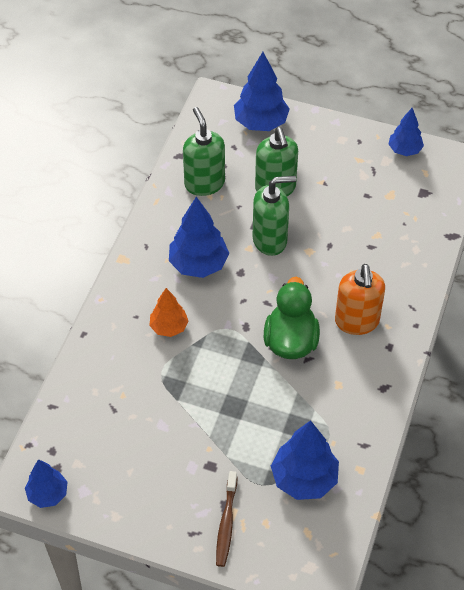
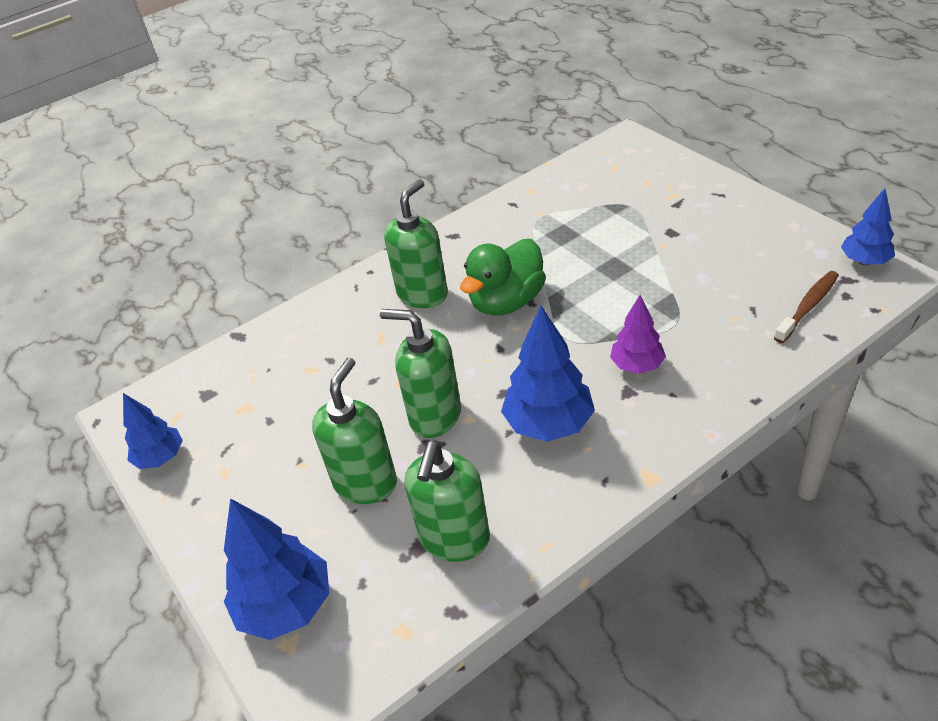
camera: 140 degrees left, 10 degrees down
orange tree [149,288,188,337] -> purple tree [610,295,666,374]
brown toothbrush [216,471,237,567] -> brown toothbrush moved to [774,271,839,343]
blue tree [271,420,339,500] -> none
orange soap dispenser [335,264,385,335] -> green soap dispenser [384,179,448,308]

